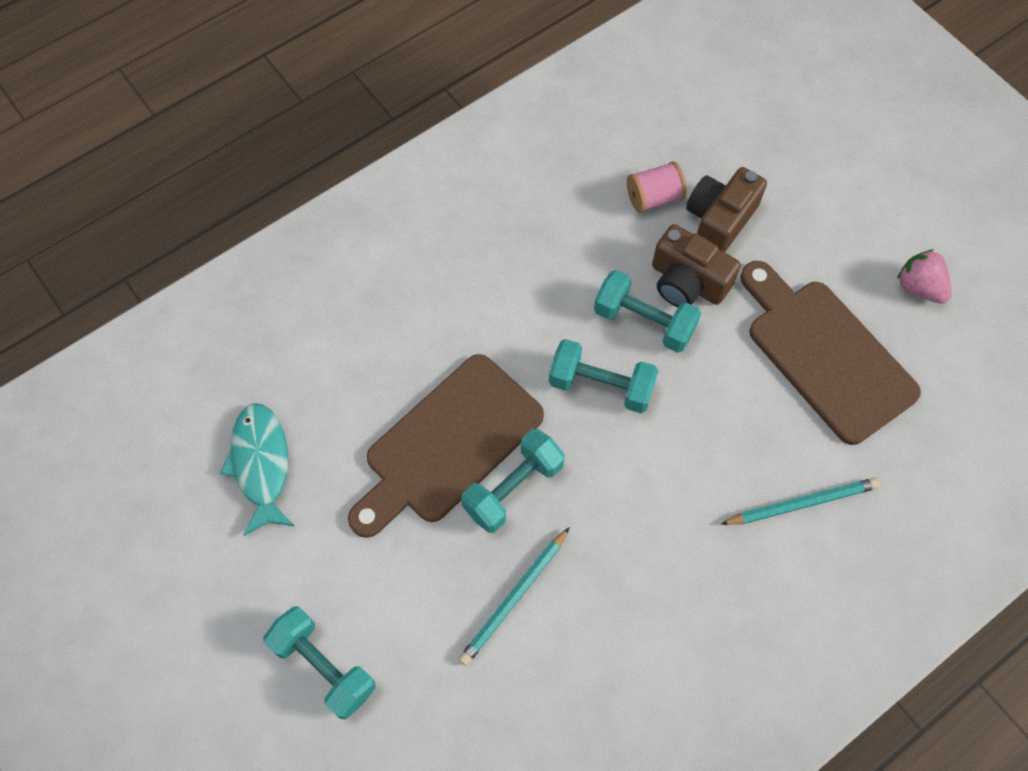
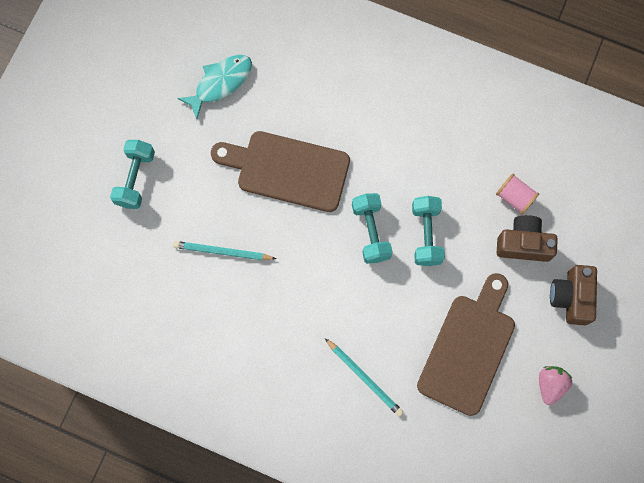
camera: 60 degrees right, 10 degrees up
turquoise dumbbell [461,429,565,533] -> none
brown camera [652,224,741,307] -> brown camera moved to [550,265,597,325]

